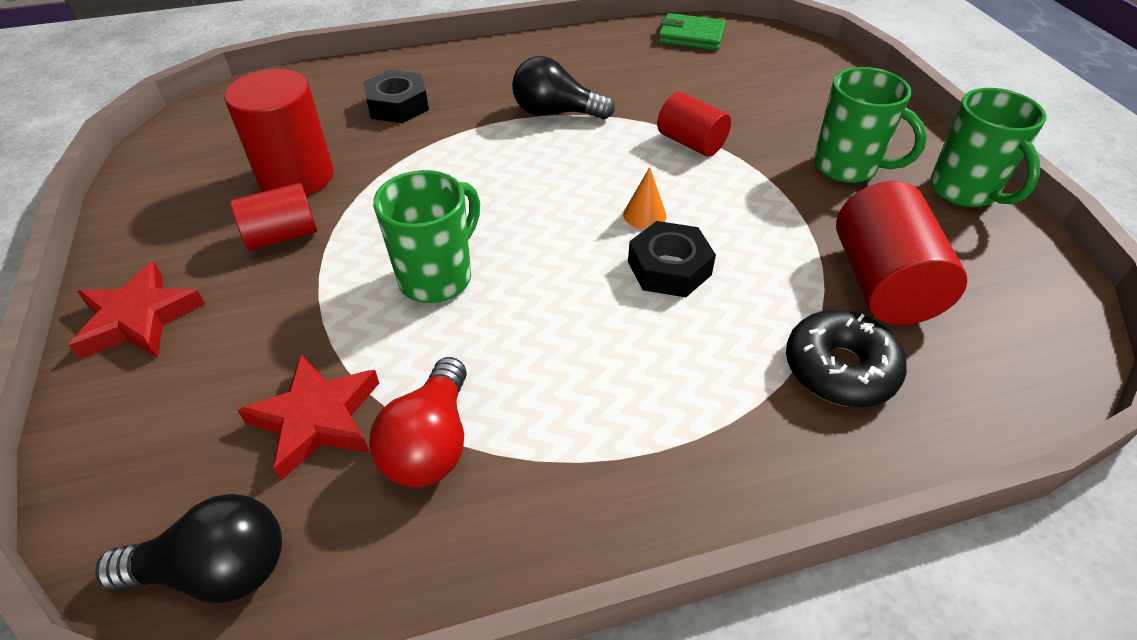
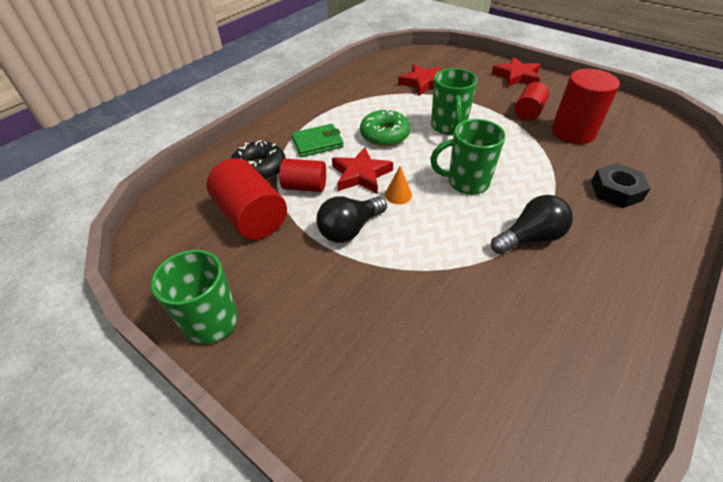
camera: 145 degrees right, 0 degrees up
black light bulb [95,494,282,603] -> black light bulb moved to [316,196,387,243]
red light bulb [369,357,467,488] -> none
black nut [628,221,716,297] -> red star [332,147,393,194]
red cylinder [657,92,731,157] -> red cylinder moved to [279,159,326,192]
green wallet [658,13,726,50] -> green wallet moved to [291,124,344,157]
green mug [814,67,927,183] -> green mug moved to [430,119,506,195]
none -> green donut [360,109,411,146]

